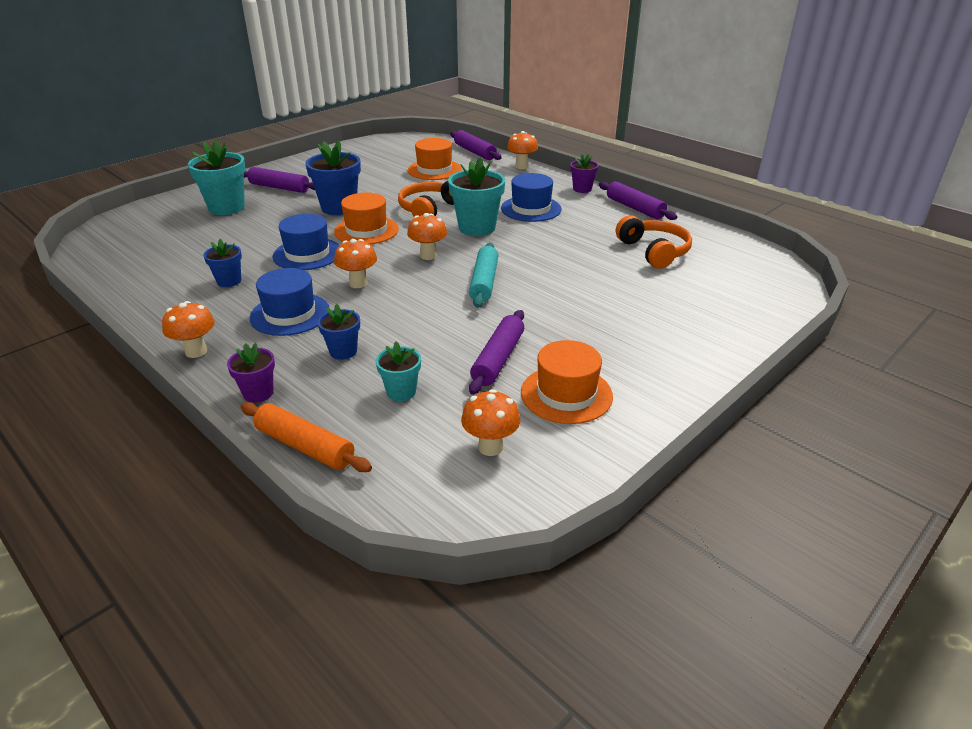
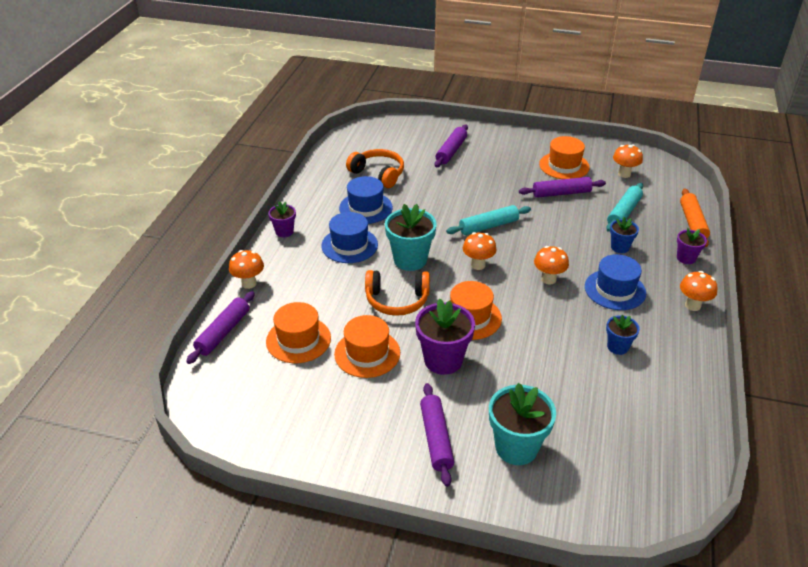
camera: 120 degrees left, 5 degrees up
blue hat [272,214,340,270] -> blue hat moved to [339,176,393,224]
blue flower pot [305,141,361,215] -> purple flower pot [415,298,475,375]
turquoise flower pot [376,341,421,401] -> turquoise rolling pin [606,183,643,232]
purple rolling pin [599,181,677,220] -> purple rolling pin moved to [435,125,468,167]
orange headphones [616,215,692,269] -> orange headphones turned 90 degrees clockwise [346,149,404,188]
none -> orange hat [334,315,400,378]

